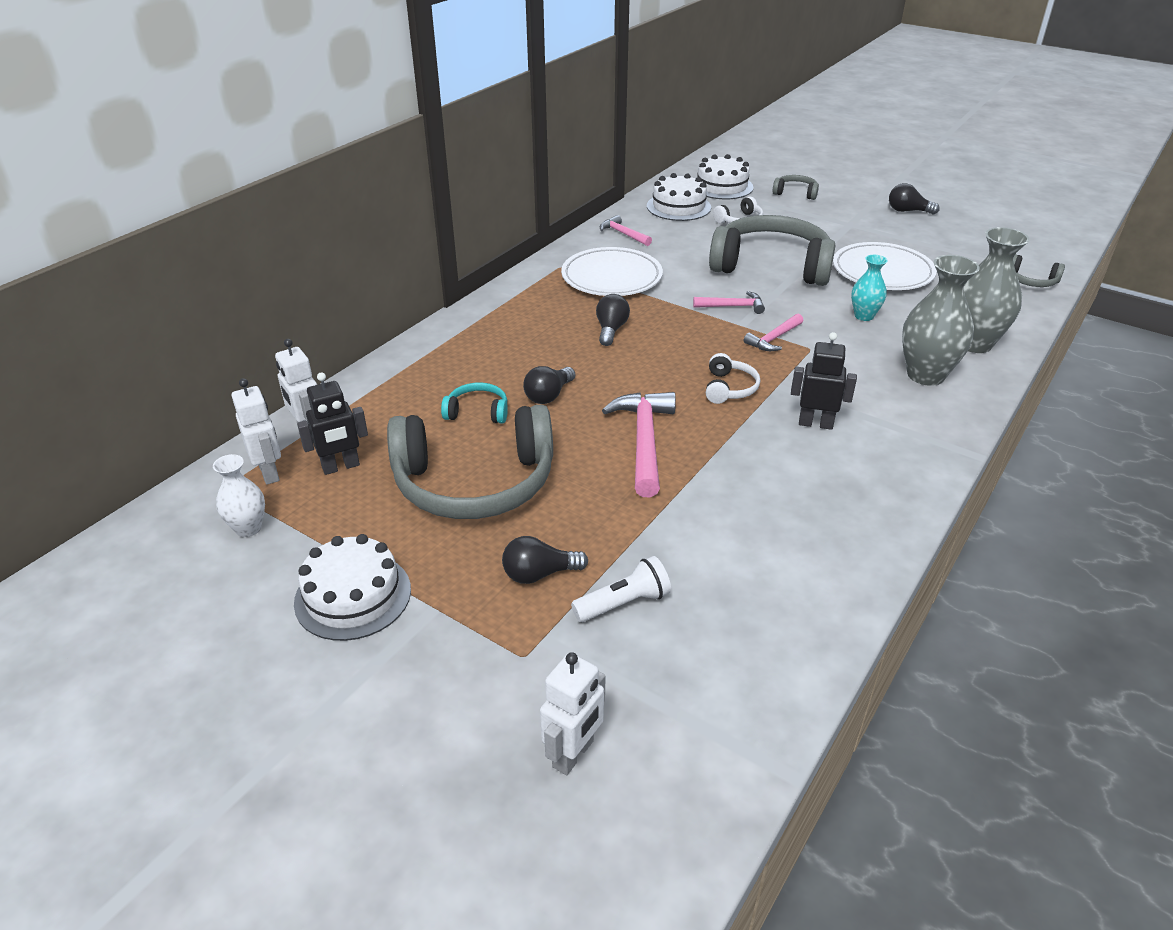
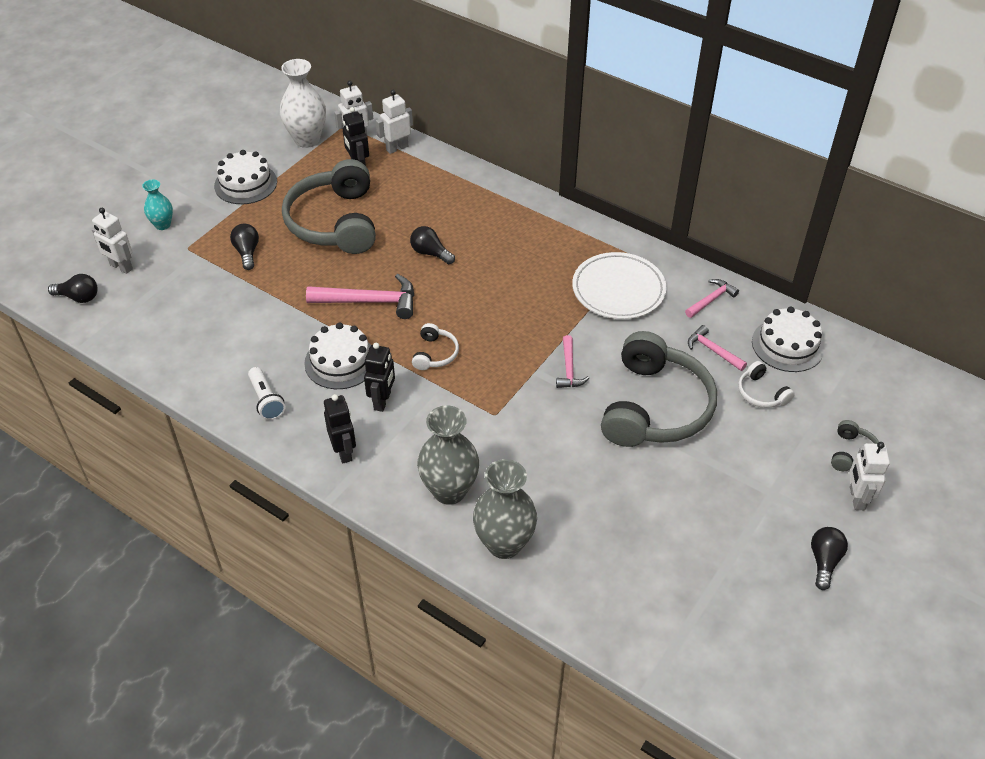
camera: 90 degrees right, 10 degrees up
white vase [213,454,265,537] -> white vase [280,59,326,148], size x1.78
turquoise headphones [441,383,508,423] -> none
white flashlight [571,556,671,622] -> white flashlight moved to [248,367,285,420]
black light bulb [596,294,630,346] -> black light bulb moved to [48,274,98,303]
white cake [697,154,753,199] -> white cake moved to [304,322,371,389]
white headphones [706,353,760,404] -> white headphones turned 90 degrees counterclockwise [412,323,459,370]
pink hammer [744,314,803,351] -> pink hammer moved to [688,325,747,371]
white plate [833,242,937,290] -> none
turquoise vase [851,255,888,321] -> turquoise vase moved to [142,179,173,230]
grey headphones [1013,254,1065,287] -> none
none -> black robot [324,394,356,463]
none -> white robot [849,442,890,510]

